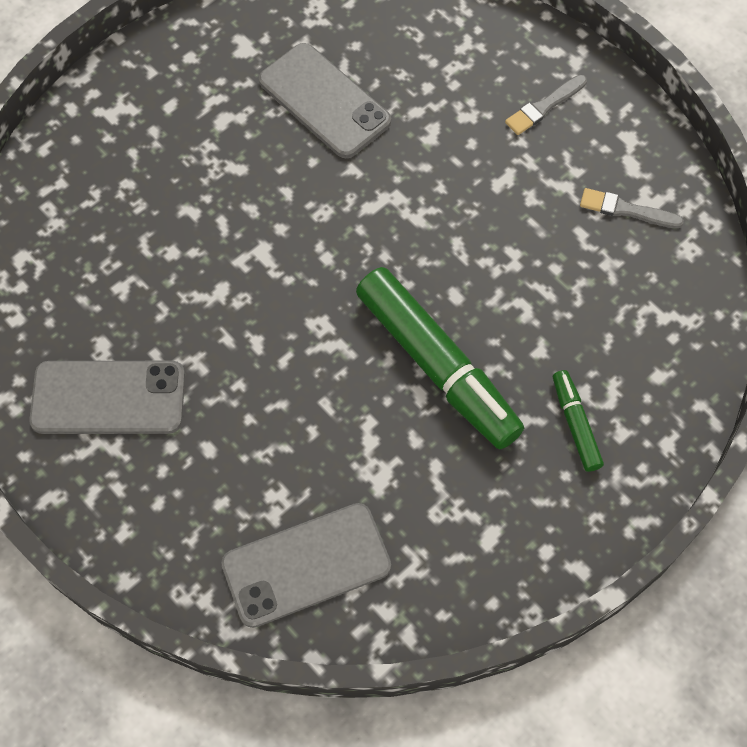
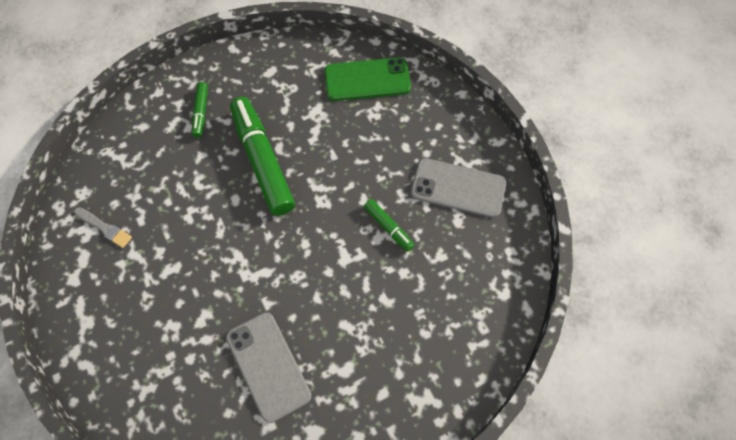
camera: 165 degrees left, 0 degrees up
grey phone [221,503,391,628] -> green phone [325,57,411,101]
grey brush [505,75,587,135] -> none
none -> green marker [364,199,414,252]

